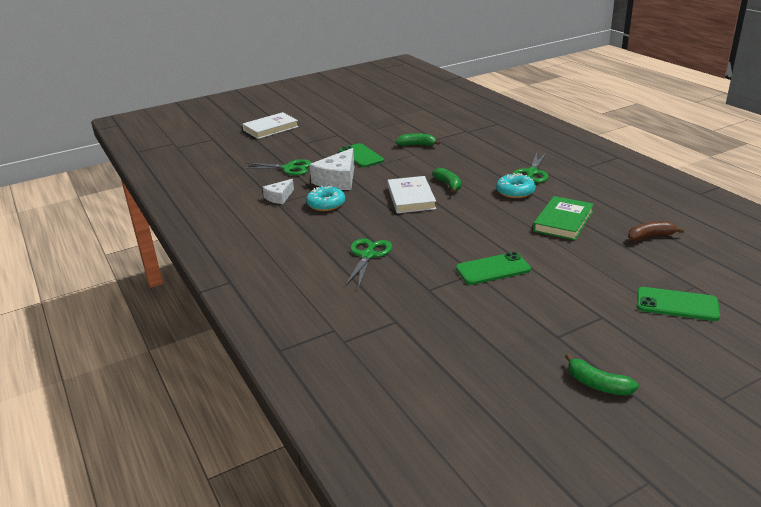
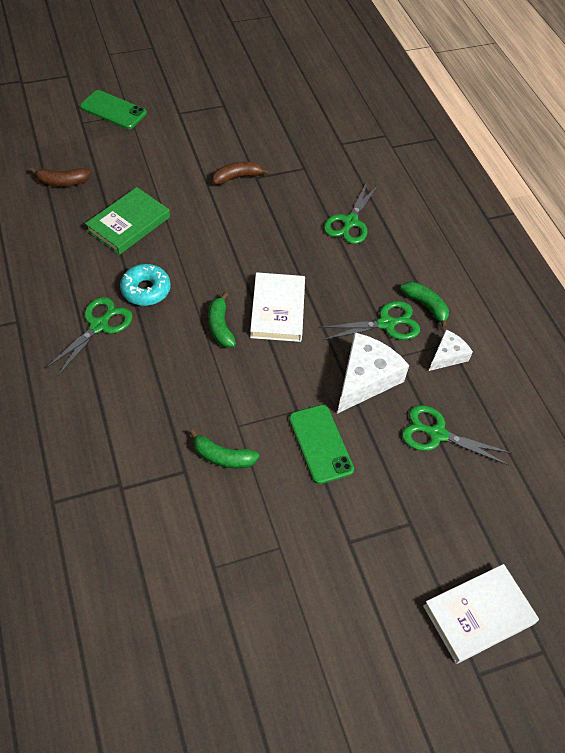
camera: 175 degrees left, 25 degrees up
turquoise donut [306,185,345,211] -> green scissors [320,301,420,340]
green phone [456,252,531,285] -> brown banana [212,162,269,185]
green banana [565,354,639,395] -> green banana moved to [400,282,449,329]

